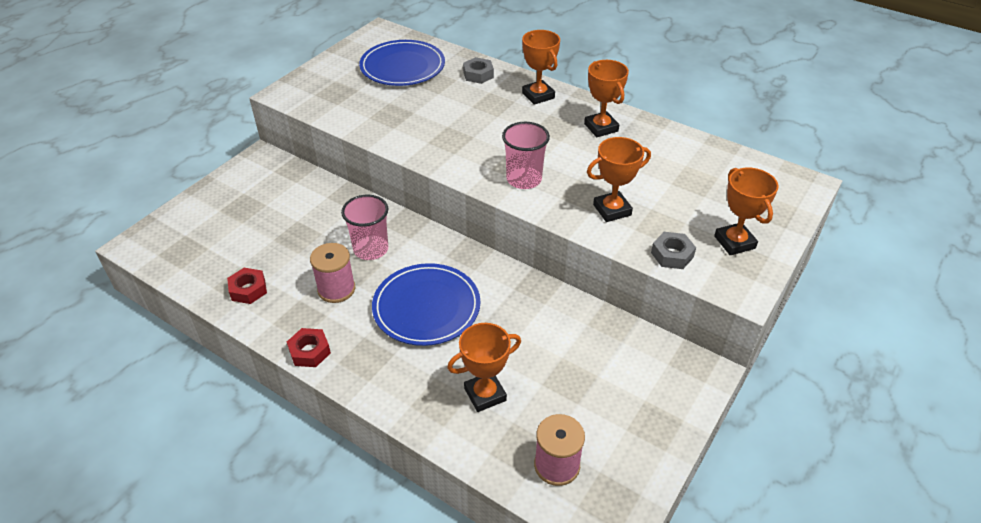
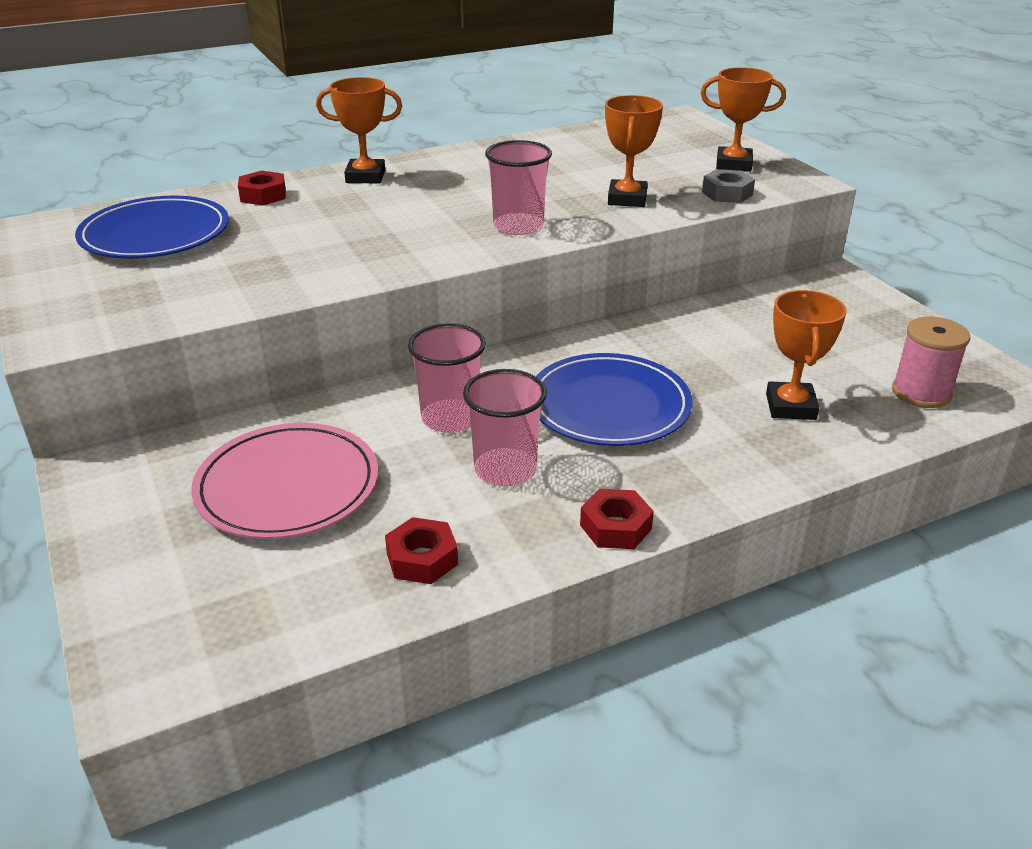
camera: 60 degrees left, 10 degrees down
pink spool [310,243,355,303] -> pink cup [463,369,547,486]
grey nut [463,57,494,84] -> red nut [238,171,286,206]
orange trophy [584,60,629,137] -> none
none -> pink plate [191,423,378,539]

